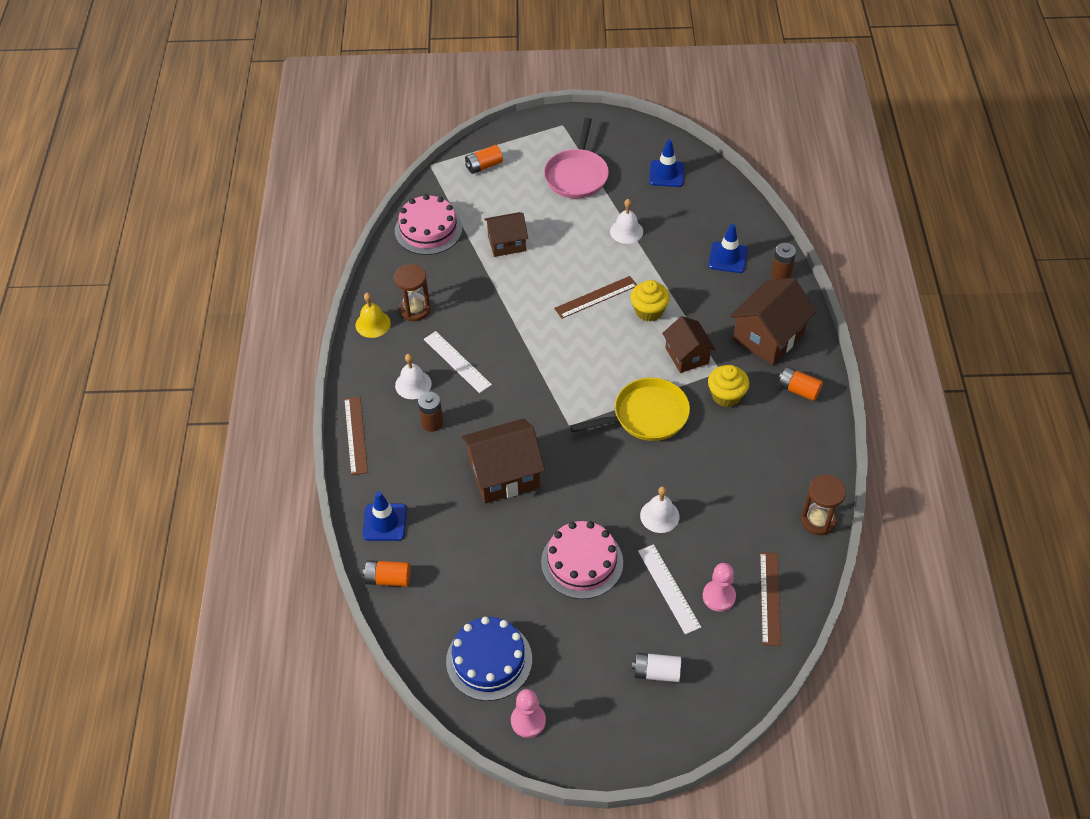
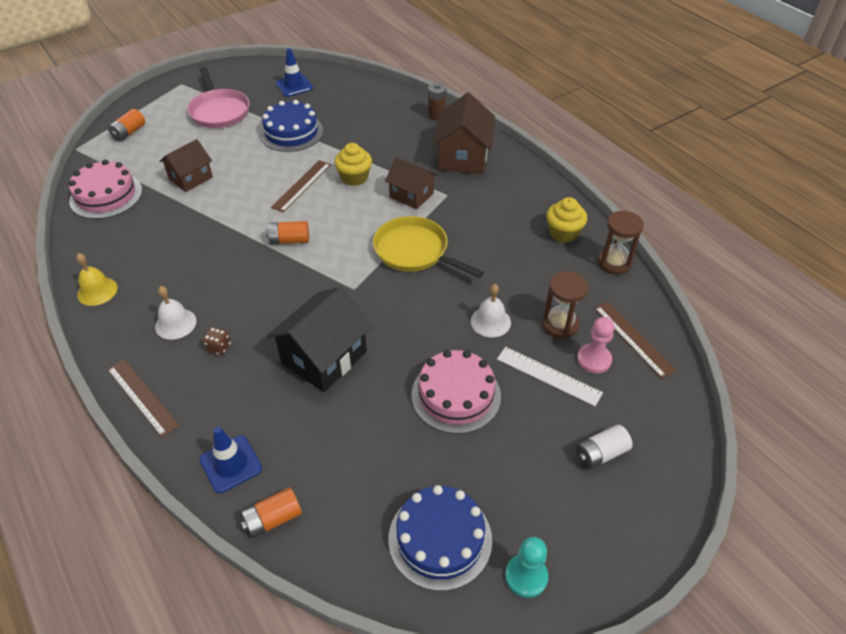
camera: 35 degrees left, 5 degrees down
brown hourglass [394,264,430,321] -> brown hourglass moved to [542,271,588,339]
brown battery [418,391,443,432] -> brown dice [202,327,231,355]
white ruler [424,331,492,393] -> none
brown house [461,418,545,504] -> black house [267,287,372,392]
pink pawn [511,689,546,738] -> turquoise pawn [505,537,548,598]
yellow pan [570,378,690,441] -> yellow pan turned 90 degrees counterclockwise [373,216,484,278]
white bell [610,199,643,244] -> blue cake [259,100,323,152]
blue traffic cone [708,224,748,273] -> none
yellow cupcake [708,365,749,407] -> yellow cupcake moved to [546,197,587,243]
orange battery [779,367,823,401] -> orange battery moved to [266,221,309,244]

